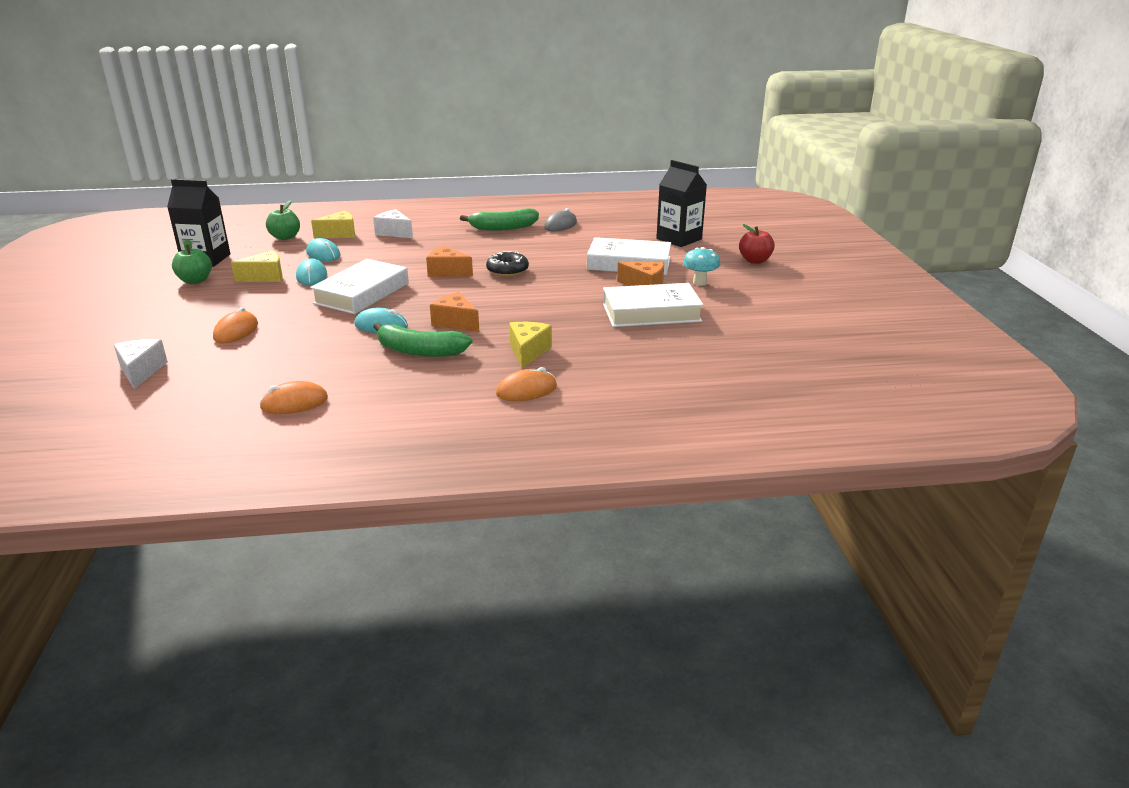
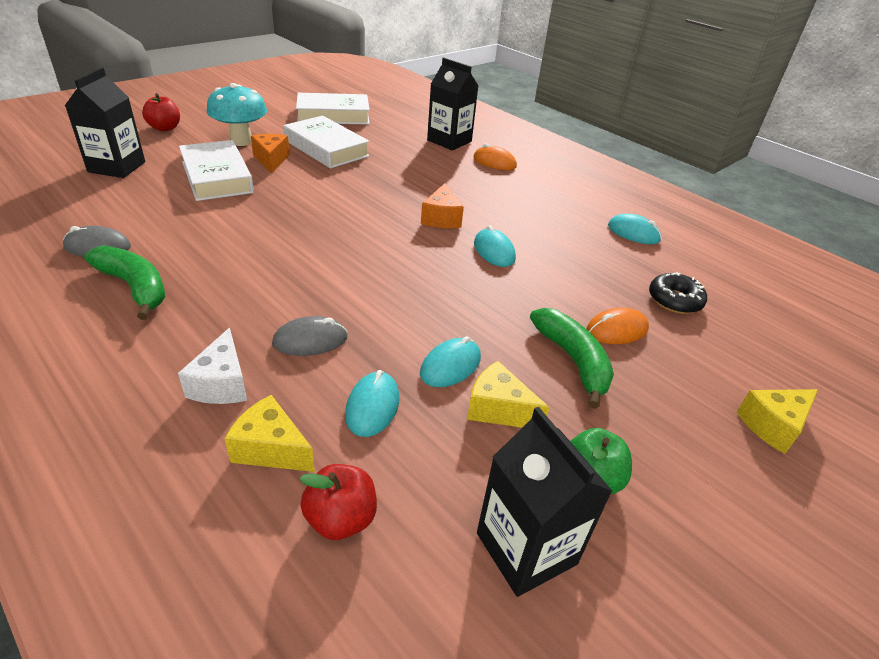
camera: 130 degrees left, 10 degrees up
white cheese [114,339,168,389] -> none
orange mouse [259,381,328,414] -> turquoise mouse [608,214,662,244]
green apple [266,200,300,240] -> red apple [299,464,377,540]
white book [310,259,409,314] -> white book moved to [296,93,370,125]
green banana [373,323,472,357] -> green banana moved to [530,308,614,409]
orange cheese [426,246,473,277] -> none
black donut [486,251,529,277] -> black donut moved to [649,272,707,314]
yellow cheese [509,322,552,368] -> yellow cheese moved to [737,389,818,454]
turquoise mushroom [683,247,721,285] -> turquoise mushroom [207,83,267,146], size x1.61
none -> grey mouse [272,316,348,356]
none -> black carton [427,57,478,150]

